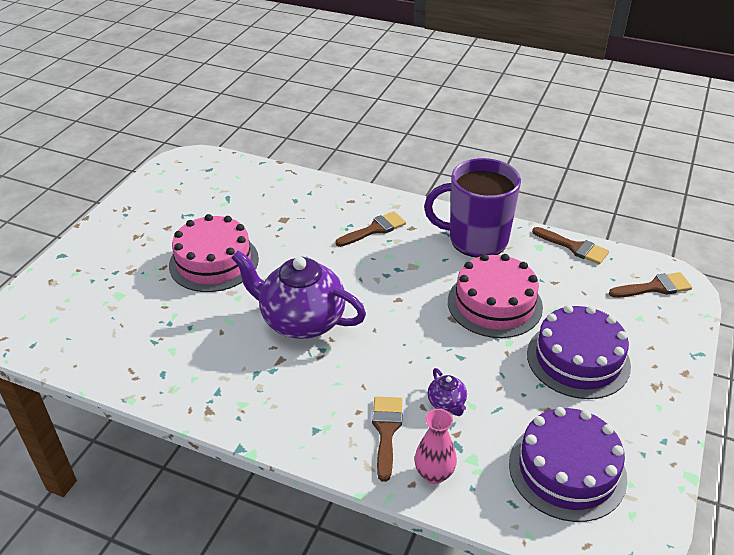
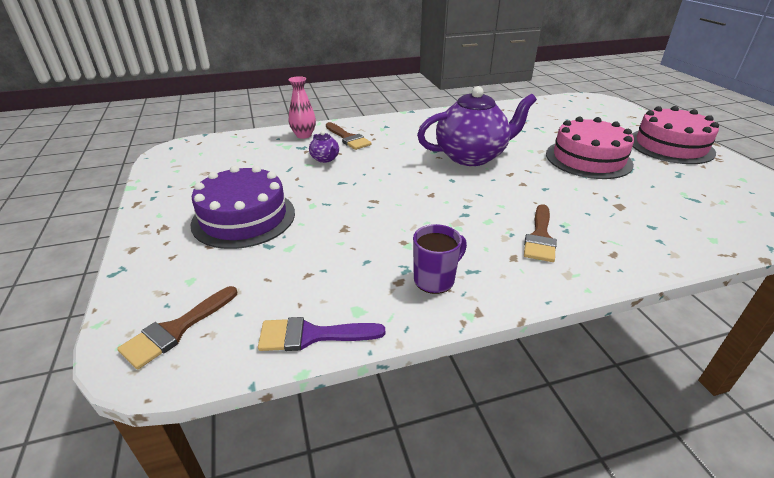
camera: 140 degrees right, 5 degrees down
purple mug [424,158,521,258] -> purple mug [413,224,467,294], size x0.50
purple teapot [428,368,467,416] -> purple teapot turned 150 degrees counterclockwise [309,131,339,163]
pink cake [448,254,543,338] -> pink cake moved to [632,106,719,164]
purple cake [509,407,627,522] -> none
brown brush [532,227,609,265] -> purple brush [258,317,385,351]

